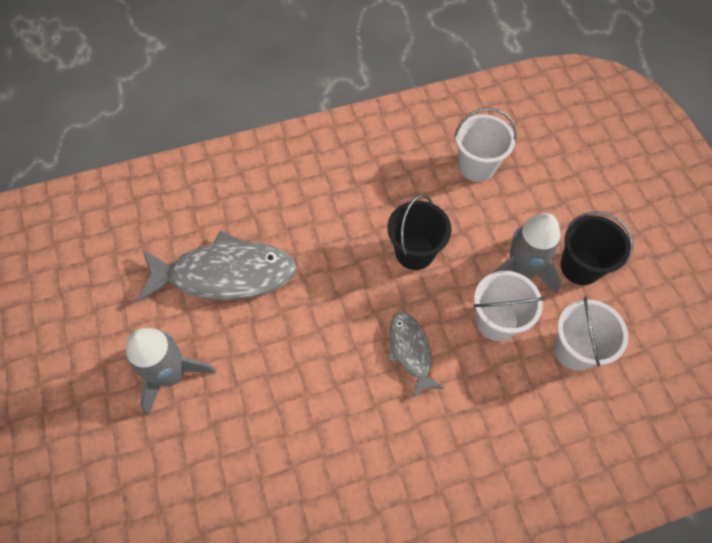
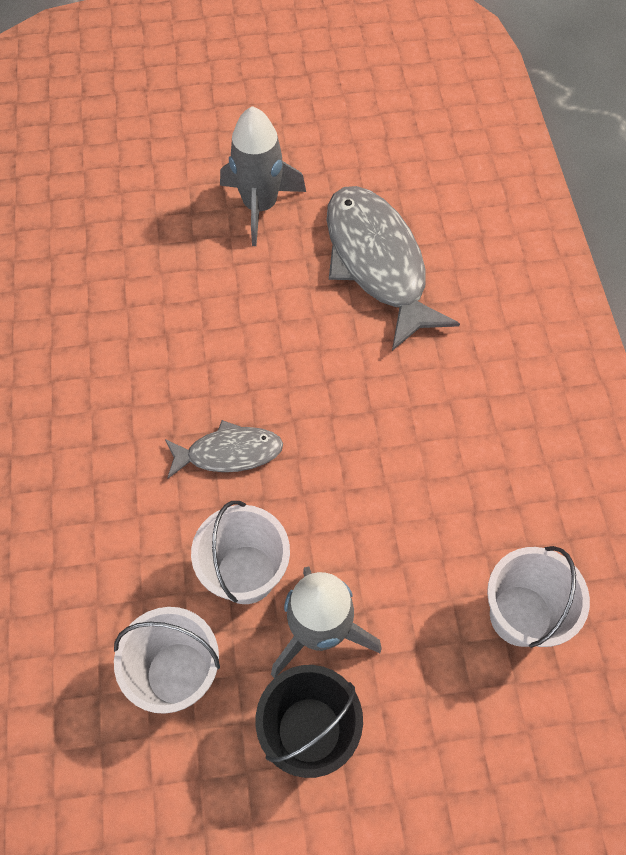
camera: 100 degrees right, 0 degrees up
grey fish [137,231,297,302] -> grey fish turned 150 degrees clockwise [327,186,460,351]
black bucket [387,194,452,270] -> none

